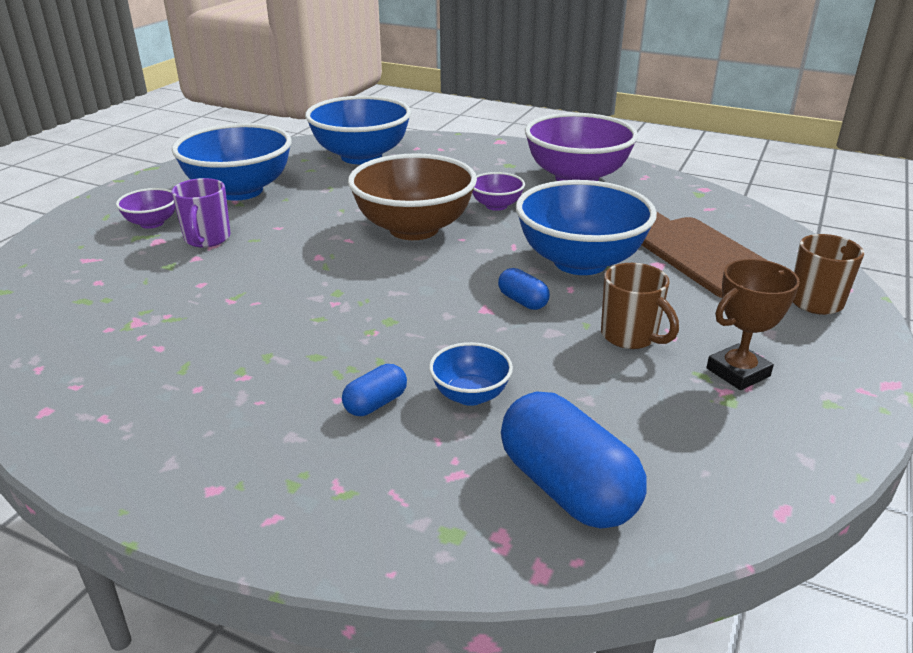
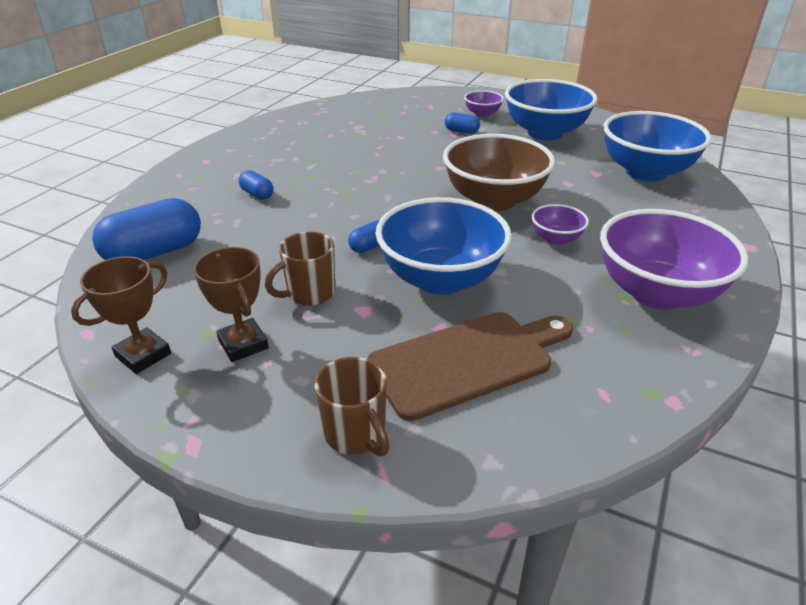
camera: 90 degrees right, 5 degrees up
purple mug [171,178,230,247] -> blue capsule [445,113,480,134]
blue bowl [429,342,513,406] -> none
none -> brown trophy [71,256,171,374]

